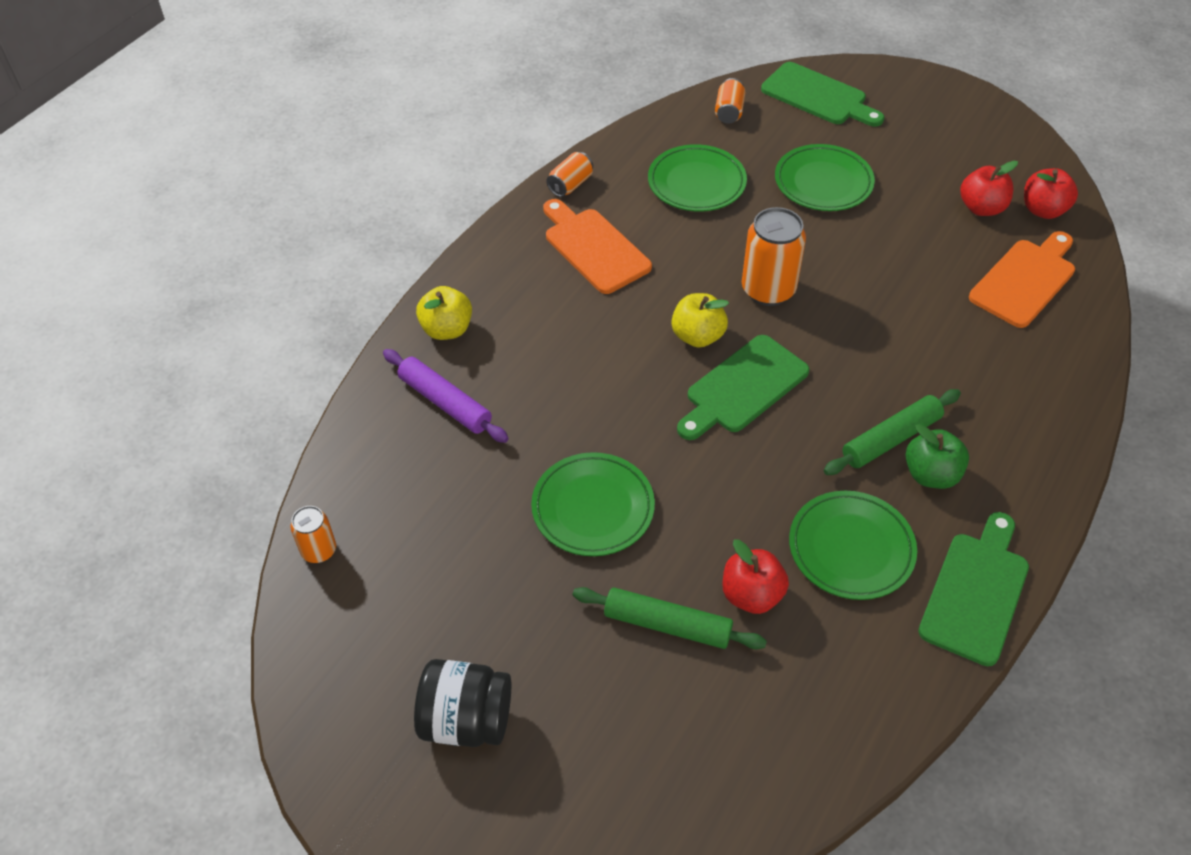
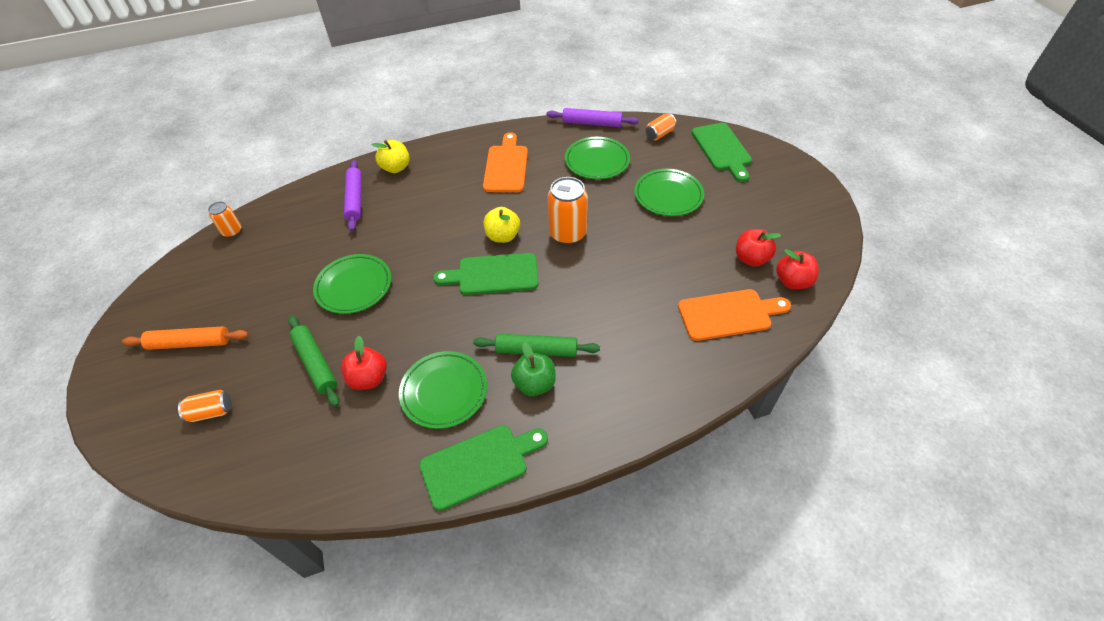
camera: 40 degrees right, 0 degrees up
black jar [414,659,511,747] -> orange rolling pin [122,326,249,350]
orange can [546,152,593,197] -> orange can moved to [178,390,232,422]
none -> purple rolling pin [547,108,639,127]

